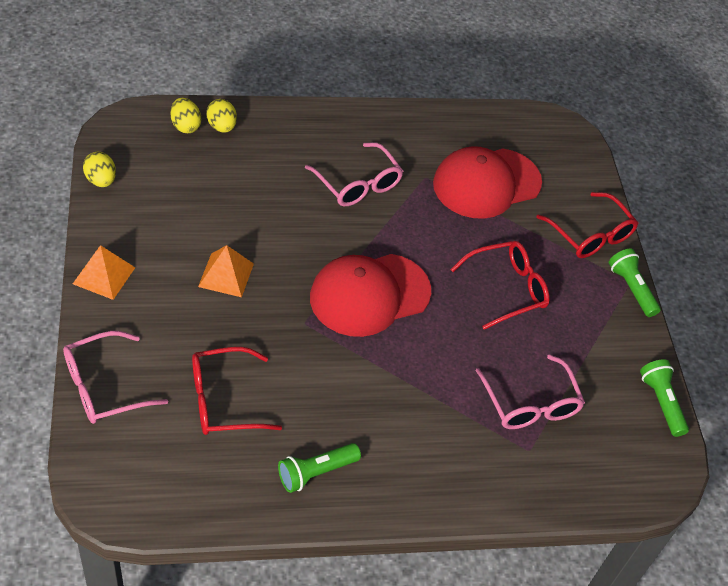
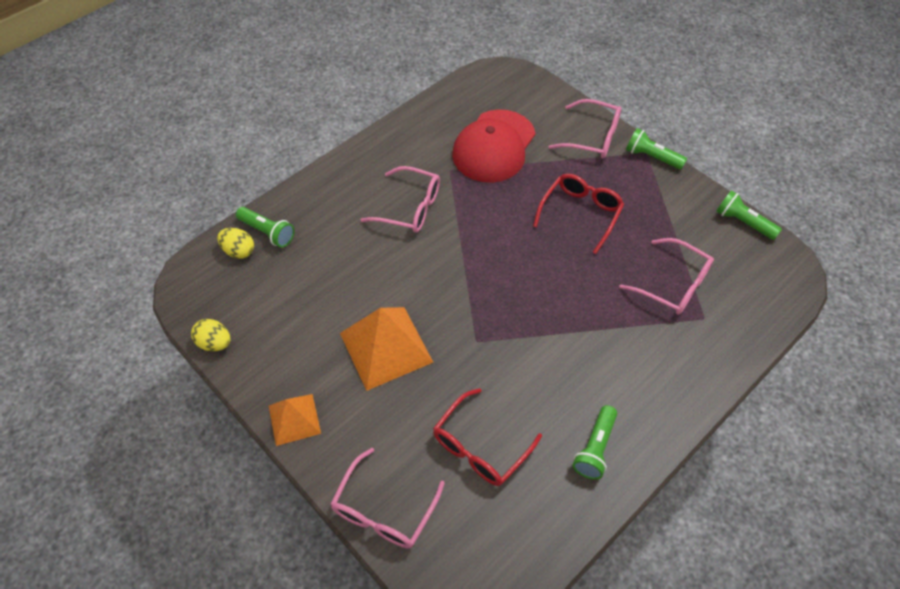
camera: 30 degrees left, 5 degrees up
orange pyramid [198,245,254,297] -> orange pyramid [340,307,433,391], size x1.68
yellow egg [206,99,237,133] -> green flashlight [236,207,295,248]
red cap [310,254,431,337] -> none
red glasses [537,192,638,258] -> pink glasses [549,99,622,159]

